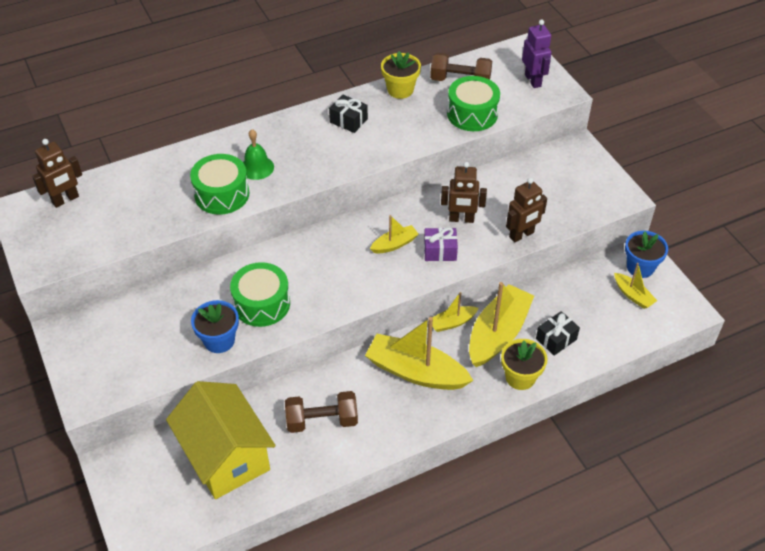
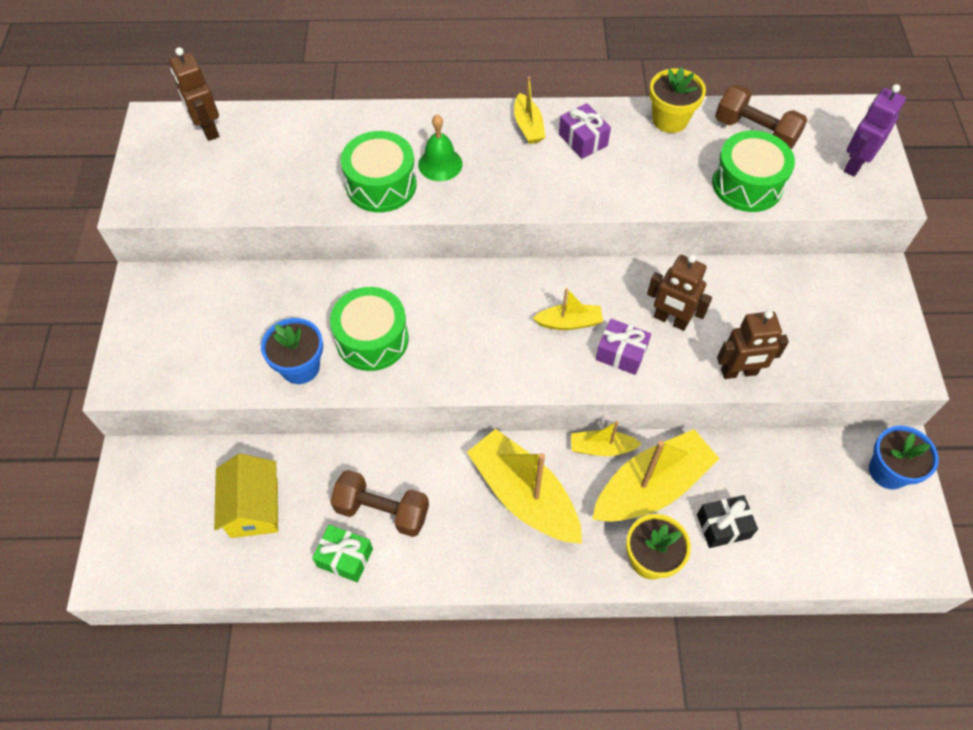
camera: 25 degrees right, 10 degrees up
brown robot [32,139,82,208] -> brown robot turned 75 degrees clockwise [169,47,219,141]
yellow house [166,381,276,499] -> yellow house [214,454,278,538], size x0.62
black gift [329,95,368,133] -> purple gift [559,103,611,159]
purple robot [522,20,552,88] -> purple robot turned 150 degrees counterclockwise [844,84,906,177]
yellow boat [614,263,657,309] -> yellow boat moved to [514,77,545,144]
none -> green gift [312,525,373,582]

